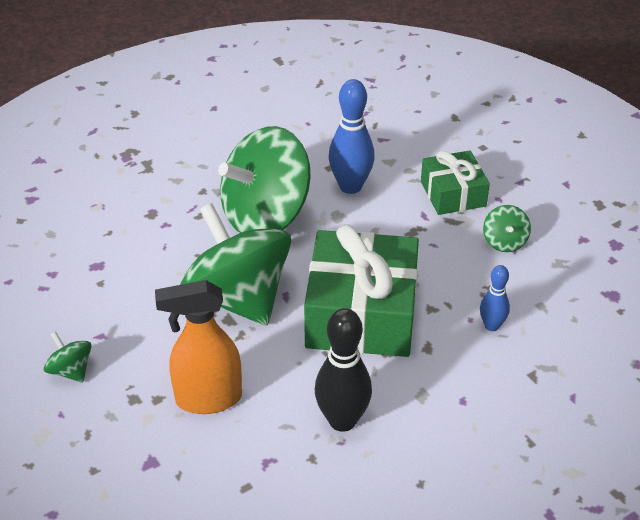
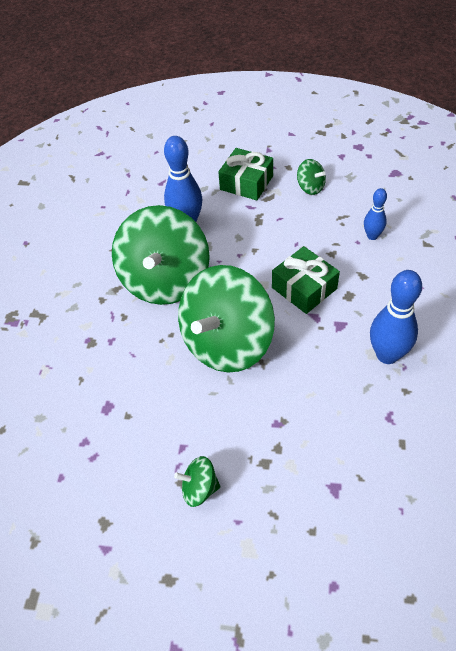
camera: 45 degrees left, 10 degrees up
orange spray bottle [155,280,242,414] -> none
green spinning top [180,203,291,325] -> green spinning top turned 60 degrees counterclockwise [178,265,275,373]
green gift [304,225,419,357] -> green gift [272,246,340,314], size x0.56
black bowling pin [315,308,372,432] -> blue bowling pin [370,270,422,364]

